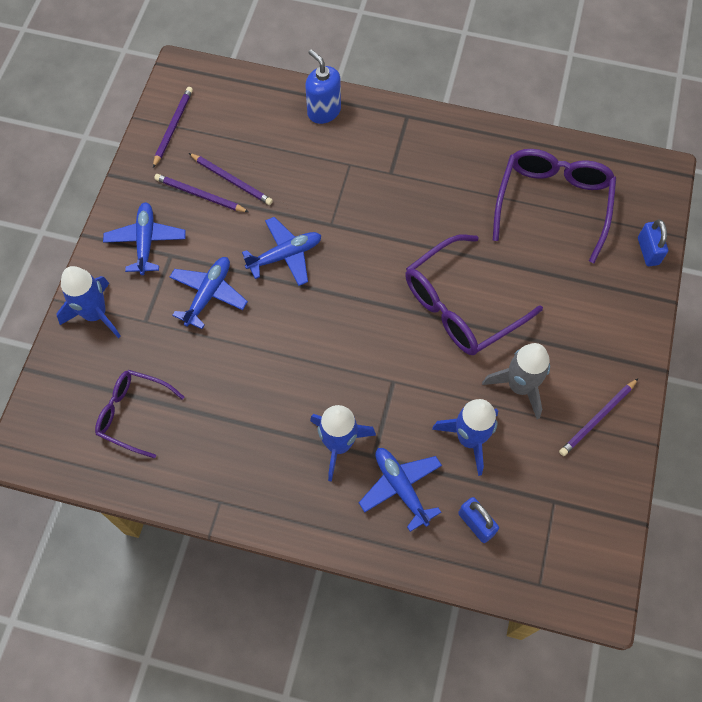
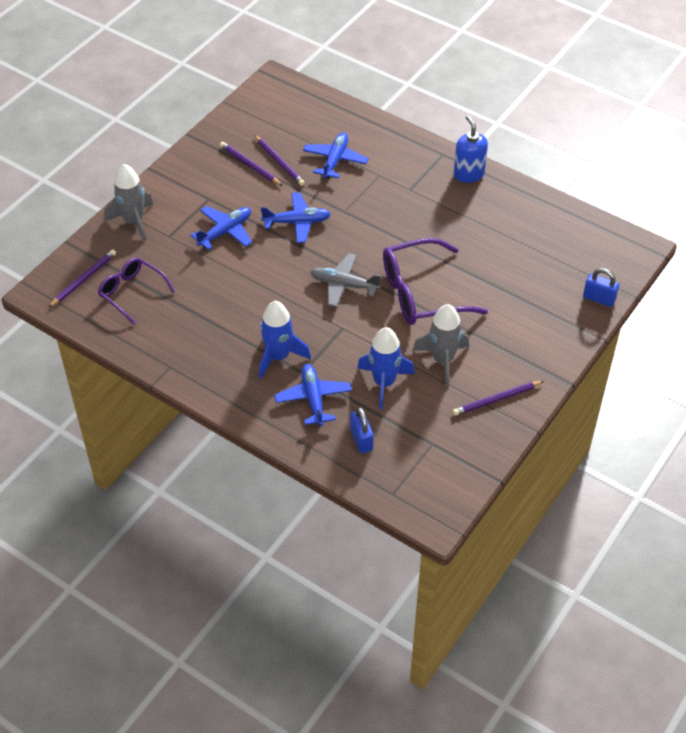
camera: 20 degrees right, 15 degrees down
blue rocket [56,266,121,338] -> grey rocket [104,164,154,241]
blue plane [103,202,186,275] -> blue plane moved to [303,132,369,179]
purple pencil [153,87,193,168] -> purple pencil moved to [48,250,116,308]
blue soap dispenser [305,49,341,124] -> blue soap dispenser moved to [454,115,488,183]
purple glasses [493,149,616,263] -> none
blue padlock [638,219,668,266] -> blue padlock turned 75 degrees counterclockwise [583,268,619,307]
none -> grey plane [311,253,381,307]

